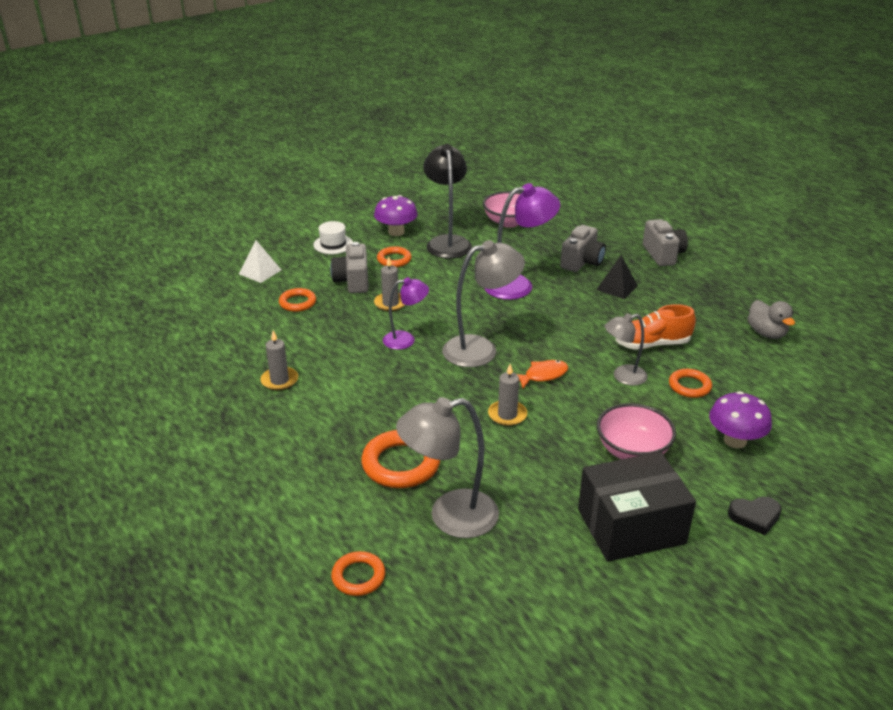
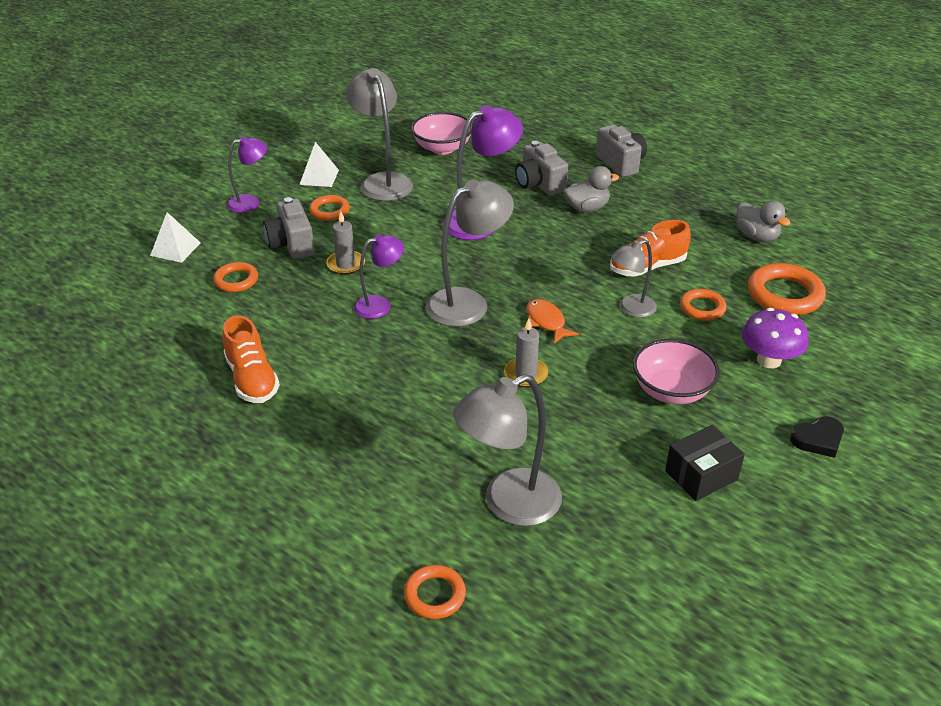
camera: 15 degrees left, 5 degrees up
grey candle [260,331,298,391] -> orange shoe [222,315,280,403]
white hat [313,221,353,254] -> purple lamp [227,136,267,213]
orange ring [361,430,440,488] -> orange ring moved to [748,263,826,315]
purple mushroom [374,195,418,236] -> white pyramid [299,142,339,187]
black lamp [423,144,472,259] -> grey lamp [346,68,413,201]
orange fish [517,360,568,389] -> orange fish turned 75 degrees counterclockwise [527,299,579,344]
grey camera [560,225,606,272] -> grey camera turned 135 degrees clockwise [515,141,568,196]
black box [578,452,696,562] -> black box [665,425,745,501], size x0.59
black pyramid [596,255,638,299] -> grey duck [564,166,619,212]

